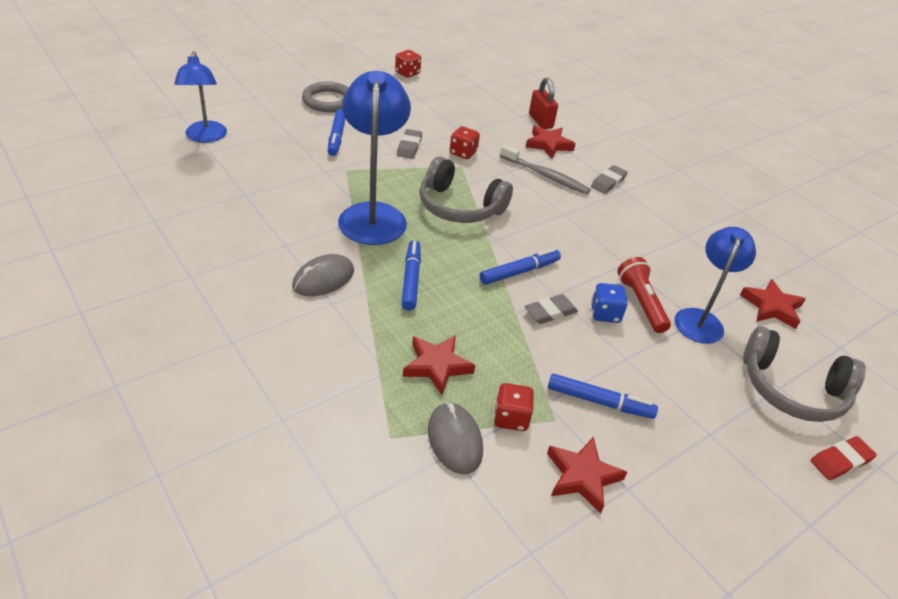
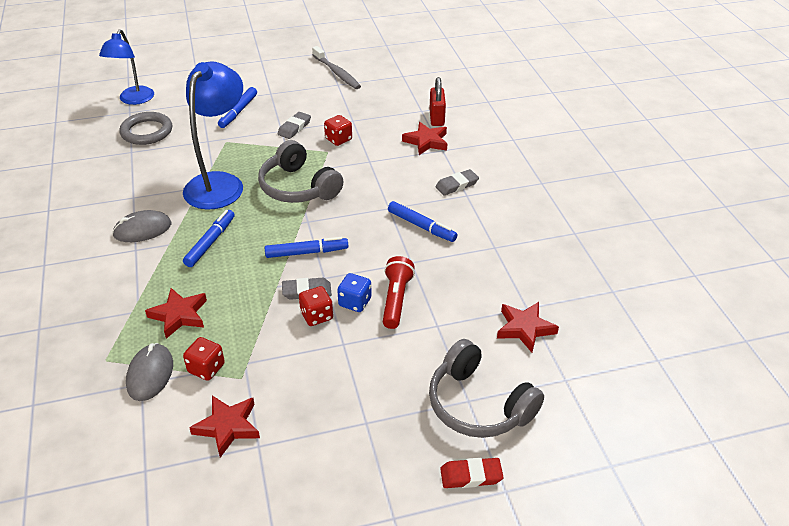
camera: 25 degrees right, 0 degrees up
grey ring [302,82,349,112] -> grey ring moved to [120,112,172,145]
red dice [395,50,421,78] -> red dice moved to [299,286,333,326]
grey toothbrush [500,144,591,194] -> grey toothbrush moved to [312,46,361,89]
blue marker [548,374,658,419] -> blue marker moved to [388,201,457,242]
blue lamp [674,227,756,344] -> none

